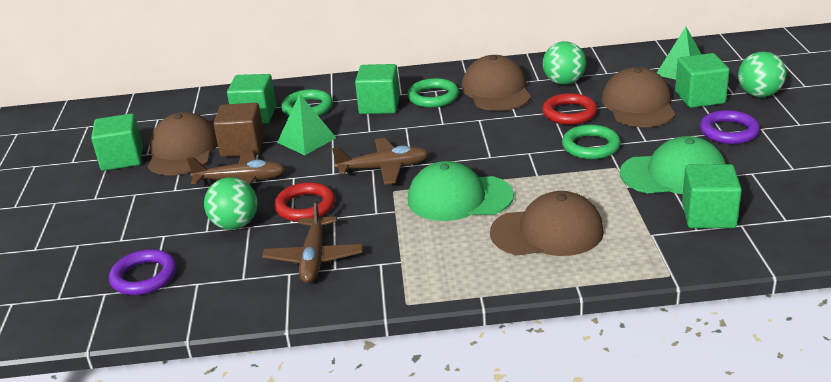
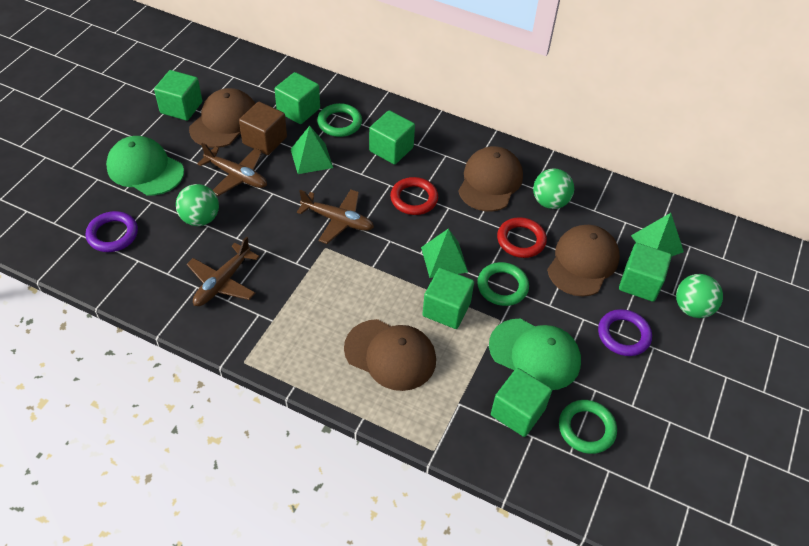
camera: 25 degrees right, 20 degrees up
red ring [274,182,335,222] -> red ring moved to [390,177,438,215]
green ring [408,78,459,108] -> green ring moved to [559,400,617,454]
green cap [408,161,514,221] -> green cap moved to [106,136,184,195]
none -> green pyramid [421,229,468,278]
none -> green cube [422,268,474,329]

